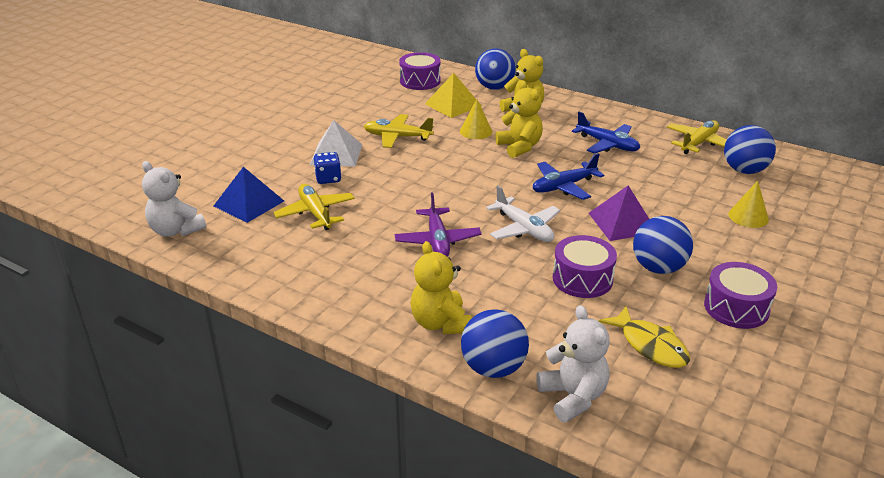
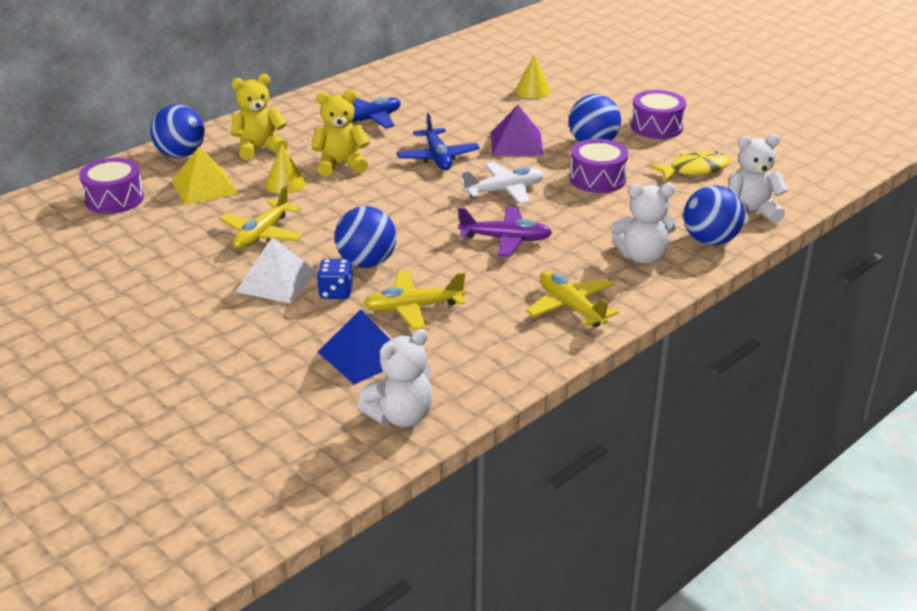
camera: 75 degrees left, 0 degrees up
yellow teddy bear [410,241,472,334] -> white teddy bear [611,183,676,264]
yellow plane [667,120,726,154] -> yellow plane moved to [526,271,619,327]
blue ball [724,125,776,174] -> blue ball moved to [335,206,396,268]

